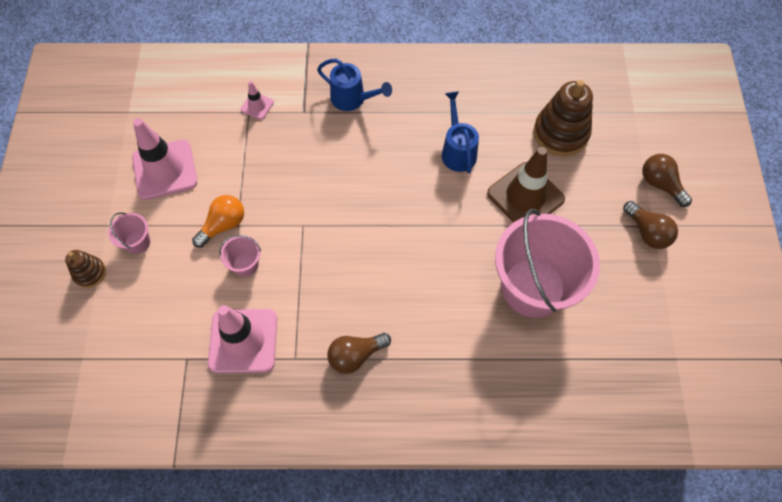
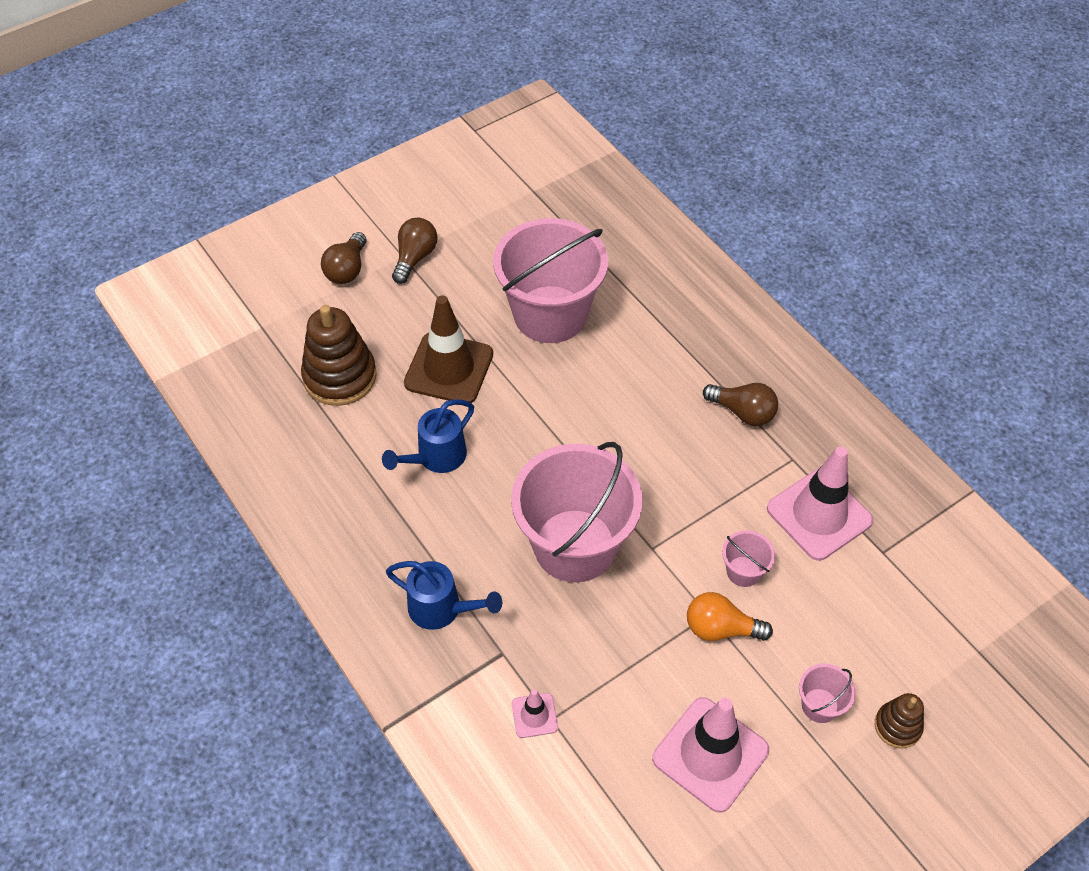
camera: 125 degrees left, 10 degrees down
blue watering can [317,59,392,111] -> blue watering can turned 120 degrees clockwise [386,561,502,630]
none -> pink bucket [511,442,643,582]

